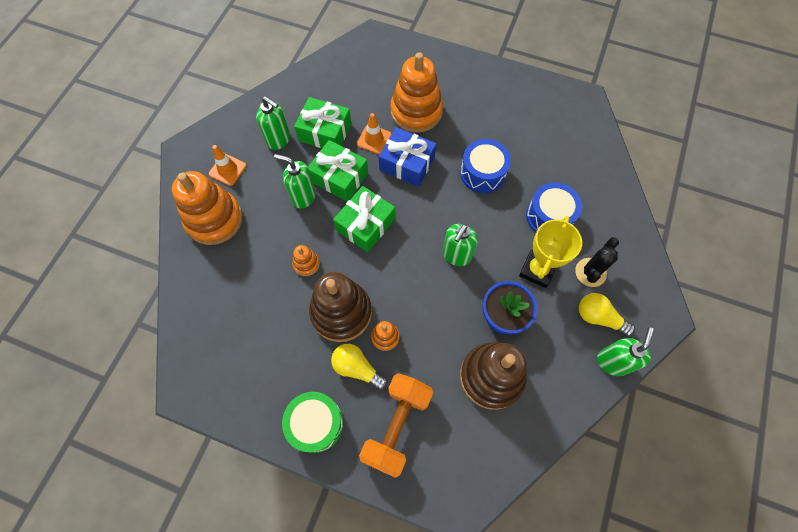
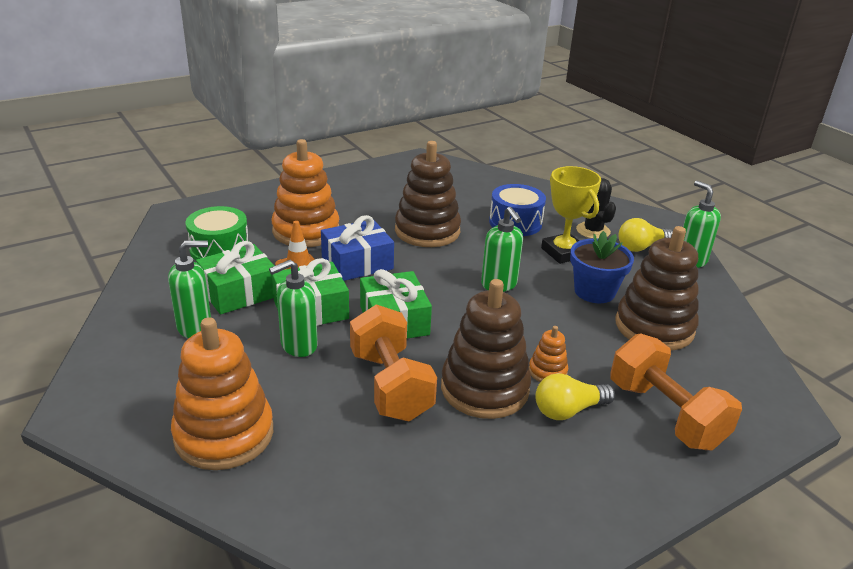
camera: 55 degrees left, 35 degrees down
orange traffic cone [209,145,247,186] -> none
green drum [282,392,344,453] -> green drum moved to [185,206,248,260]
orange stacking toy [292,245,320,276] -> orange dumbbell [350,304,437,421]
blue drum [460,139,511,193] -> brown stacking toy [395,141,461,247]

